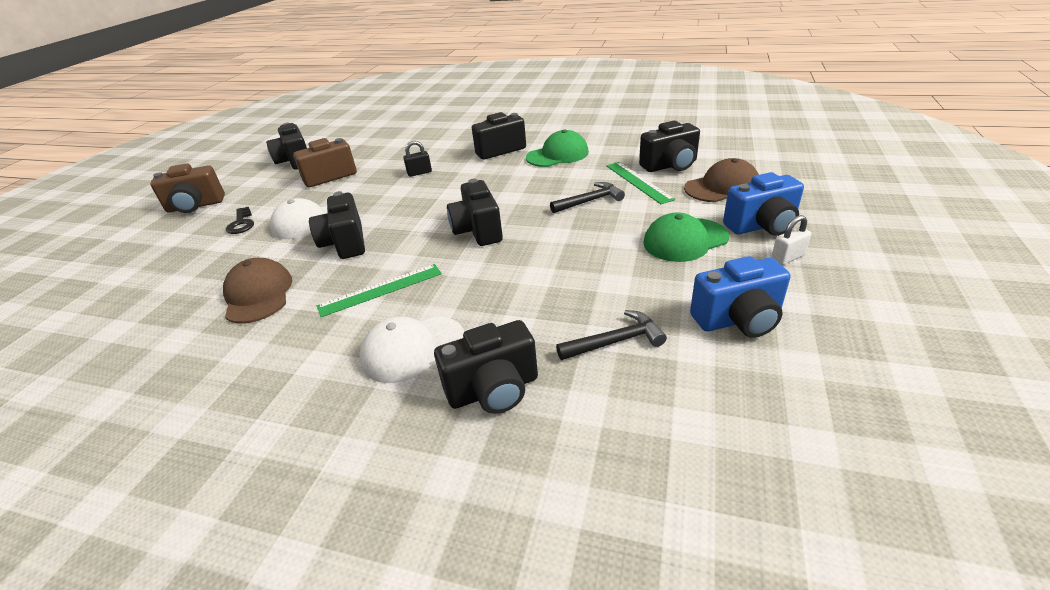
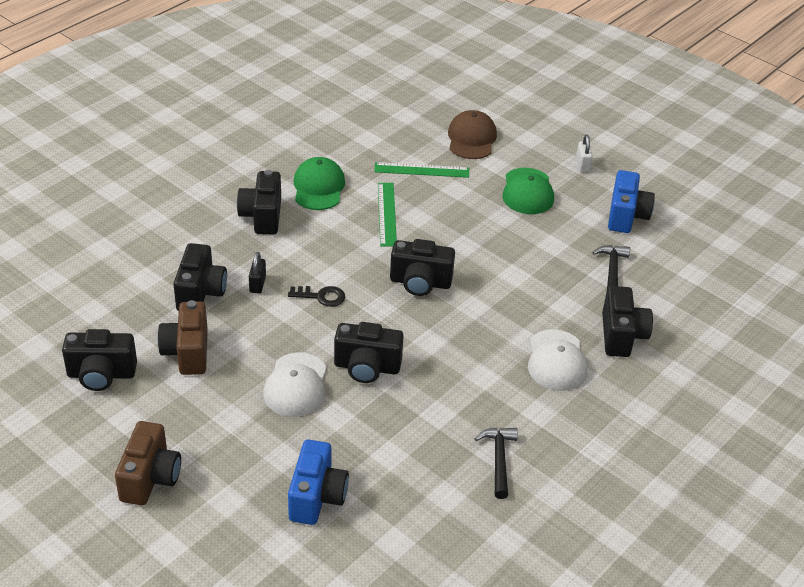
camera: 70 degrees left, 5 degrees up
brown cap [223,258,292,324] -> none
black key [226,207,254,234] -> black key moved to [288,286,345,307]
green ruler [317,264,442,317] -> green ruler moved to [378,183,397,247]
black hammer [550,182,625,213] -> black hammer moved to [475,428,518,499]
black camera [639,121,700,172] -> black camera moved to [173,243,227,311]
blue camera [723,172,804,236] -> blue camera moved to [288,440,349,525]

